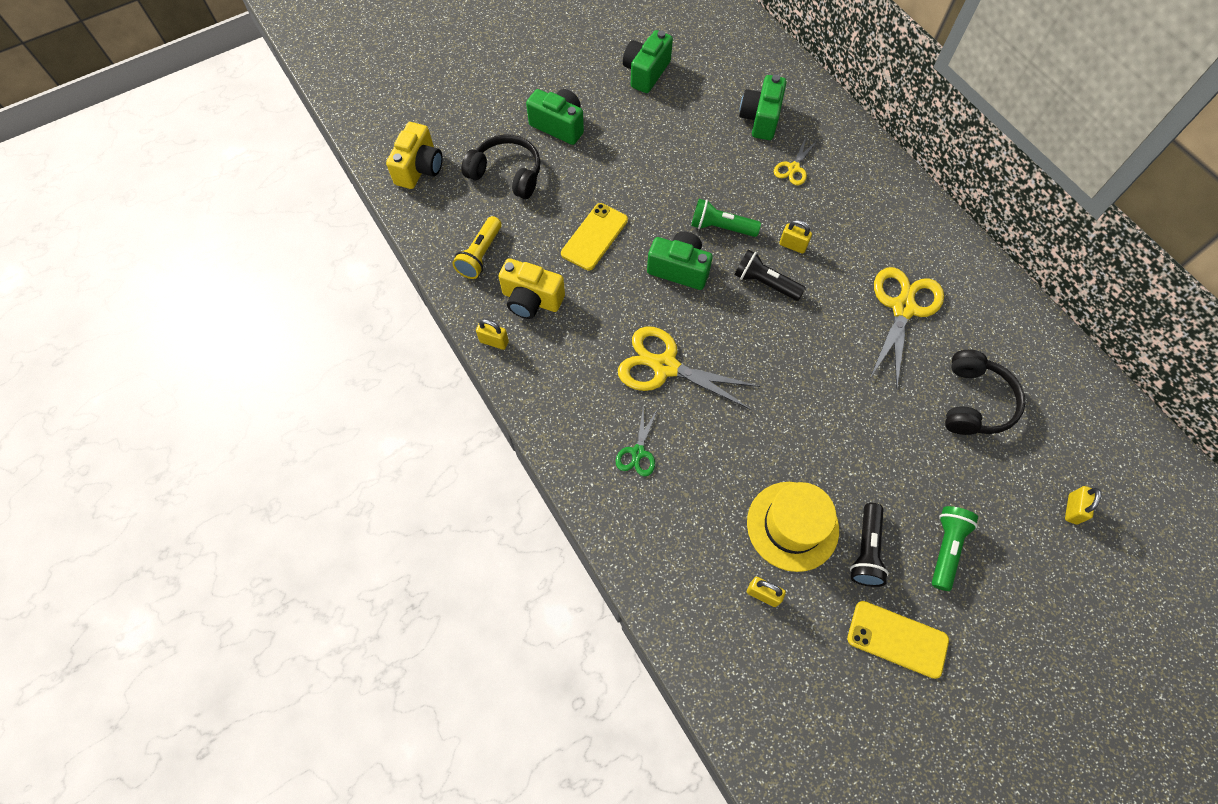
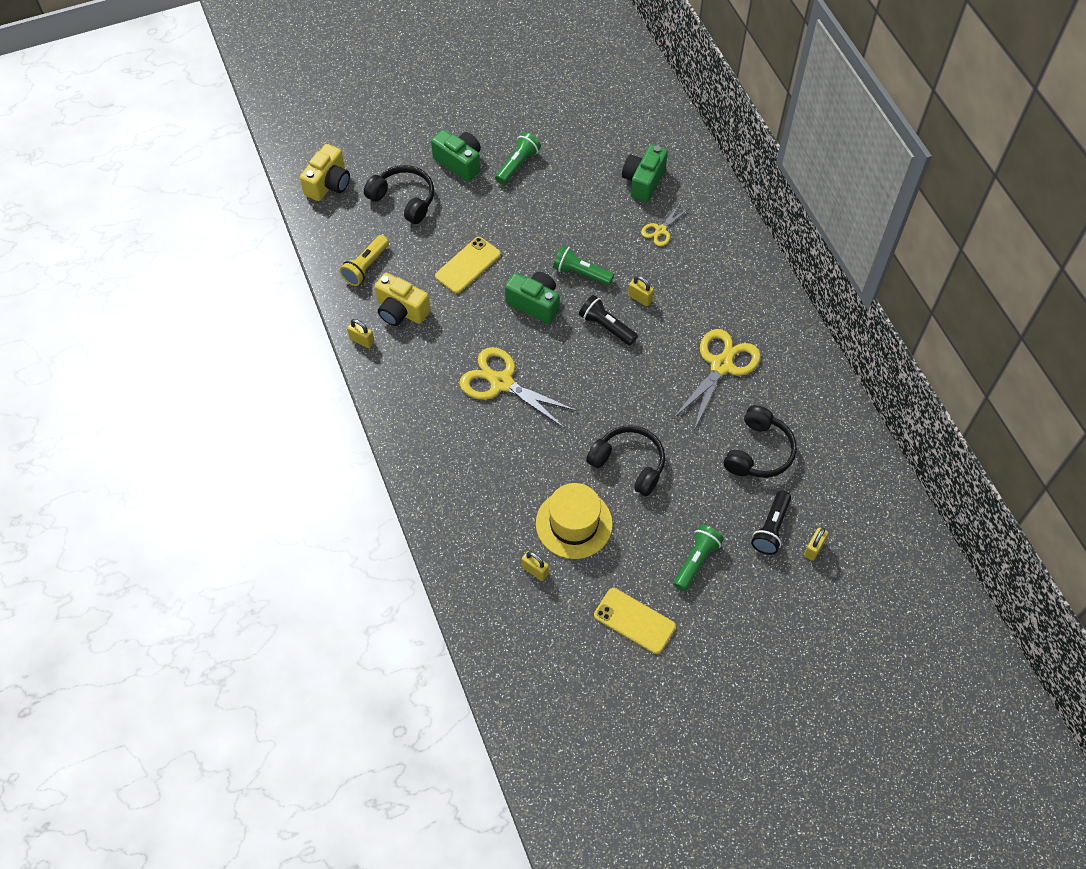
camera: 10 degrees right, 5 degrees down
green scissors [616,405,658,477] -> none
green camera [623,30,673,93] -> none
black flashlight [850,503,889,587] -> black flashlight moved to [751,491,791,555]
none -> green flashlight [495,132,541,185]
none -> black headphones [586,425,665,496]

